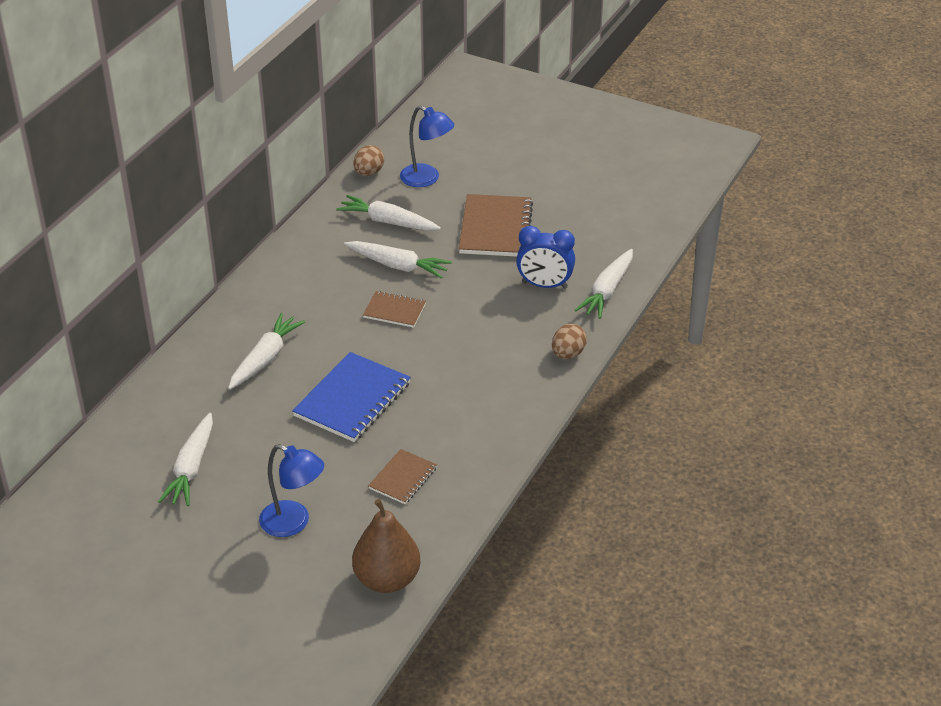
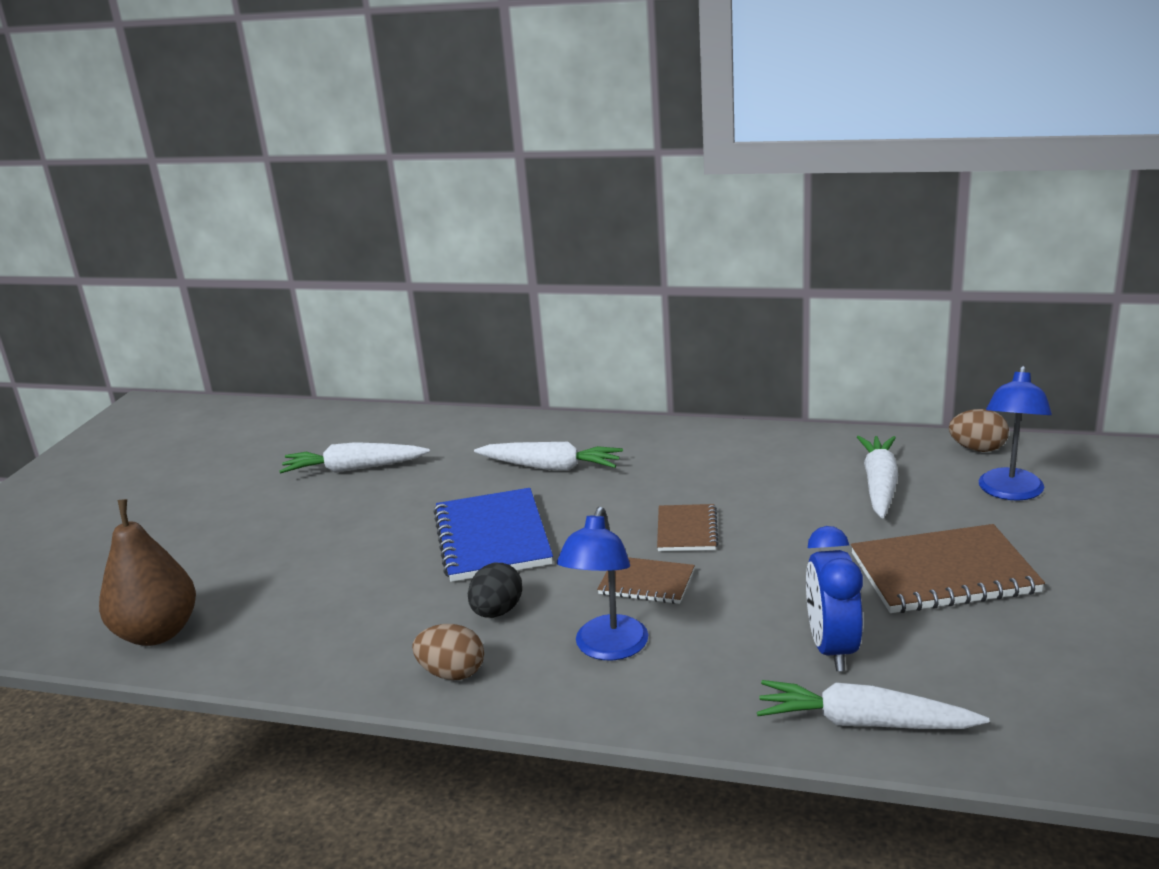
camera: 80 degrees right, 15 degrees down
blue lamp [259,444,324,537] -> blue lamp moved to [557,506,648,660]
blue notebook [292,352,411,442] -> blue notebook turned 60 degrees clockwise [433,488,553,582]
white carrot [344,241,452,279] -> none
brown notebook [368,449,437,504] -> brown notebook moved to [597,557,695,604]
brown egg [552,324,587,359] -> brown egg moved to [412,624,484,680]
none -> black egg [468,563,522,618]

